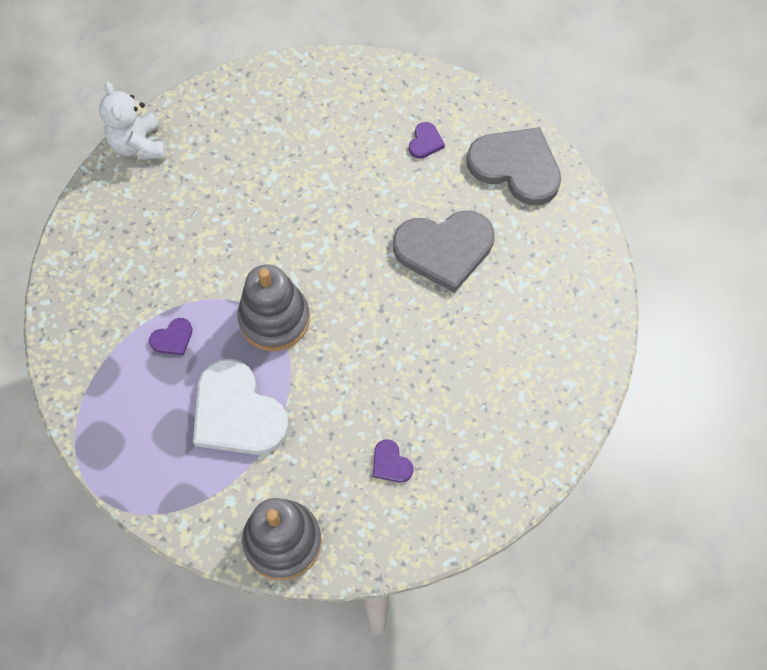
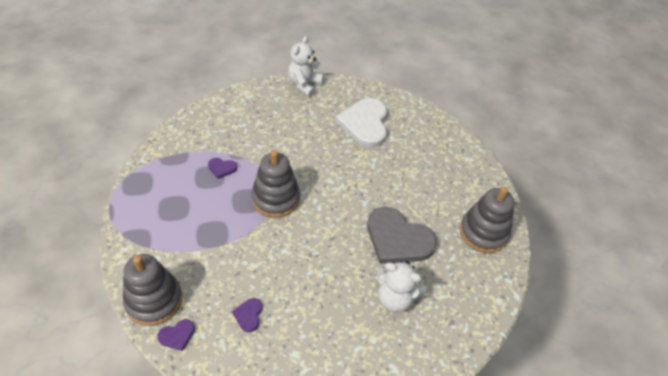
camera: 40 degrees right, 15 degrees down
white heart [193,359,289,455] -> white heart moved to [335,98,387,148]
purple heart [409,122,445,159] -> purple heart moved to [157,319,195,351]
grey heart [467,127,561,205] -> grey stacking toy [460,187,515,253]
none -> white teddy bear [377,261,426,313]

